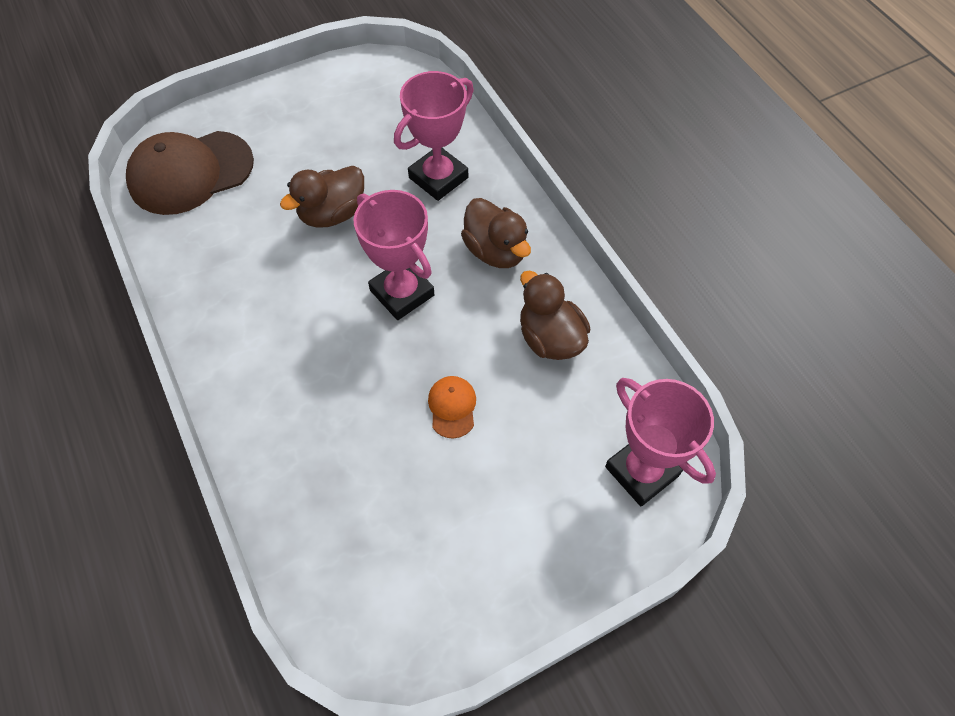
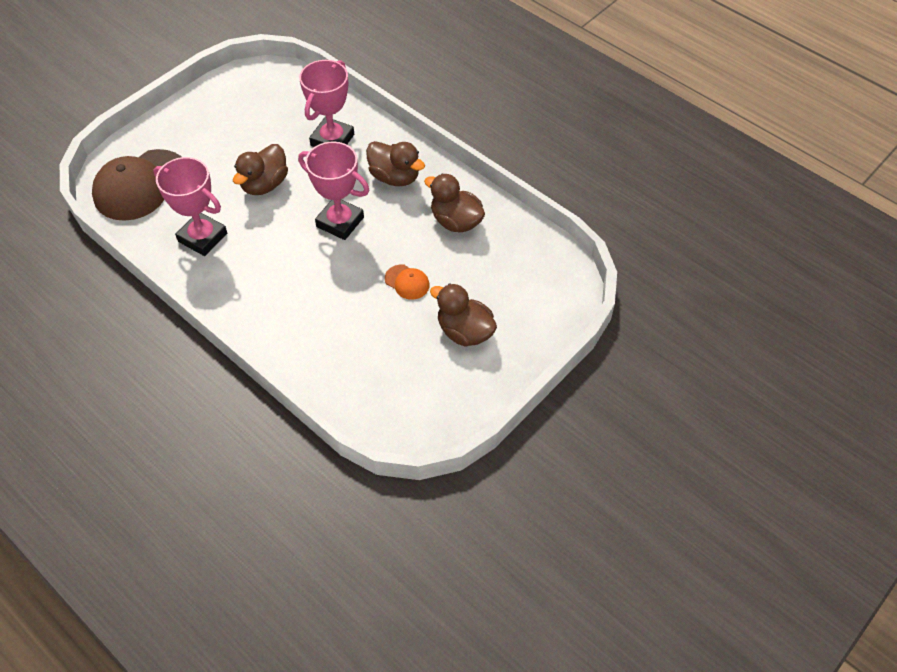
camera: 20 degrees left, 5 degrees down
orange cap [428,376,476,439] -> orange cap turned 150 degrees clockwise [385,264,430,300]
pink trophy [605,378,716,506] -> pink trophy moved to [153,157,227,256]
none -> brown duck [430,283,497,347]

